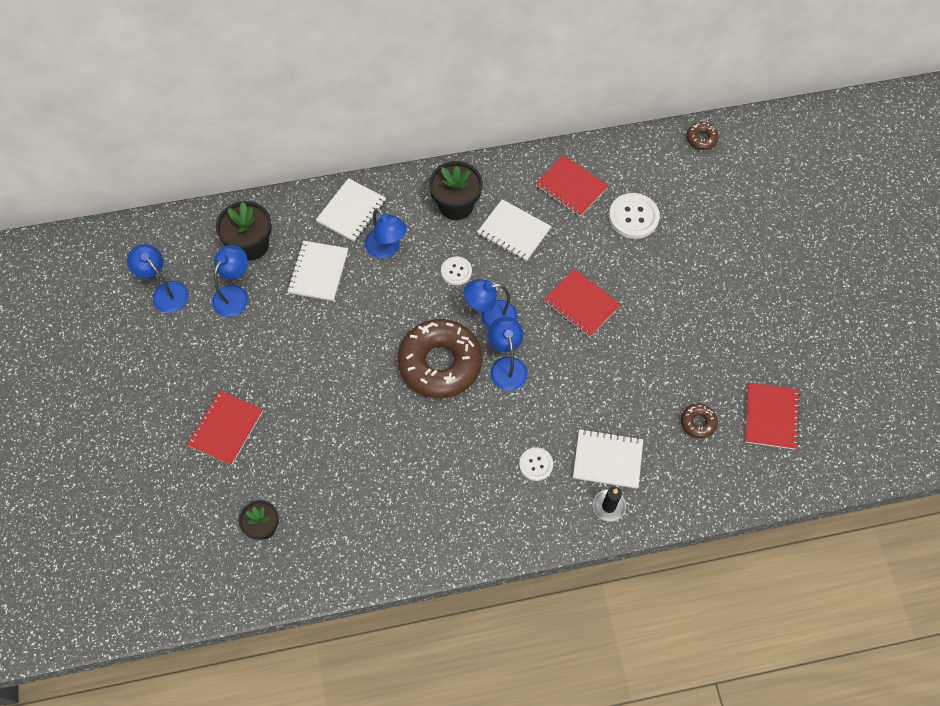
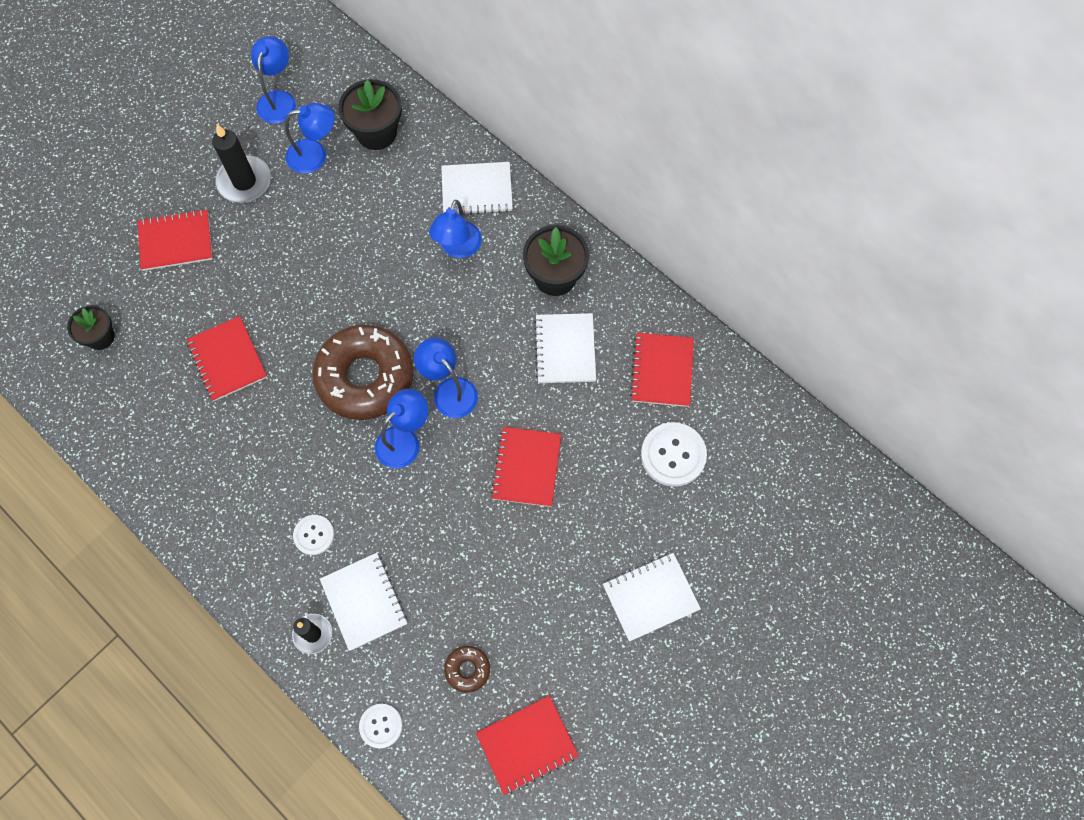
camera: 55 degrees right, 5 degrees up
white notebook [287,241,348,301] -> white notebook moved to [603,553,701,642]
white button [441,256,472,285] -> white button moved to [359,704,402,749]
brown donut [686,122,719,150] -> none
none -> red notebook [186,316,267,401]
none -> black candle [212,124,271,203]

